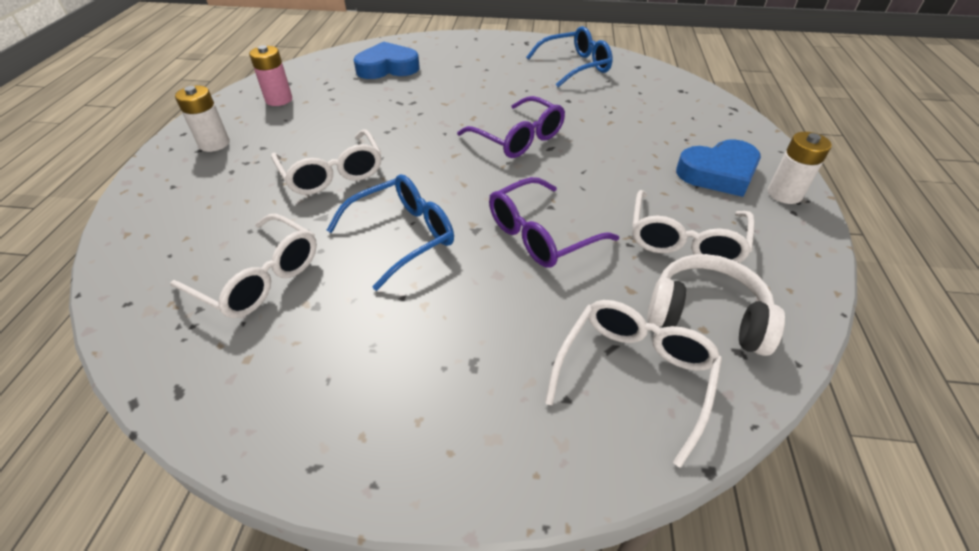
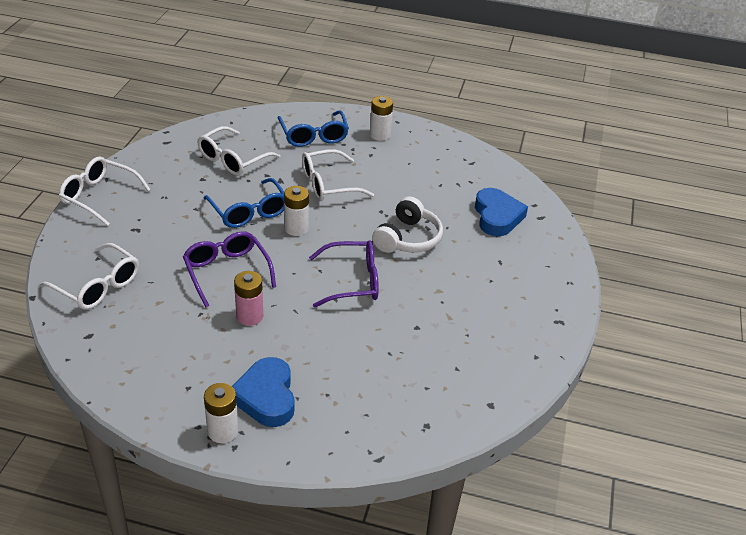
camera: 95 degrees right, 5 degrees down
pink battery [249,45,292,106] -> pink battery moved to [234,271,263,326]
purple glasses [457,96,565,158] -> purple glasses turned 150 degrees counterclockwise [309,241,379,307]
blue glasses [526,26,613,87] -> blue glasses moved to [278,110,349,147]
white glasses [632,190,755,263] -> white glasses moved to [59,157,151,226]
white headphones [647,254,785,356] -> white headphones moved to [372,196,443,253]
none -> white battery [284,186,309,236]

